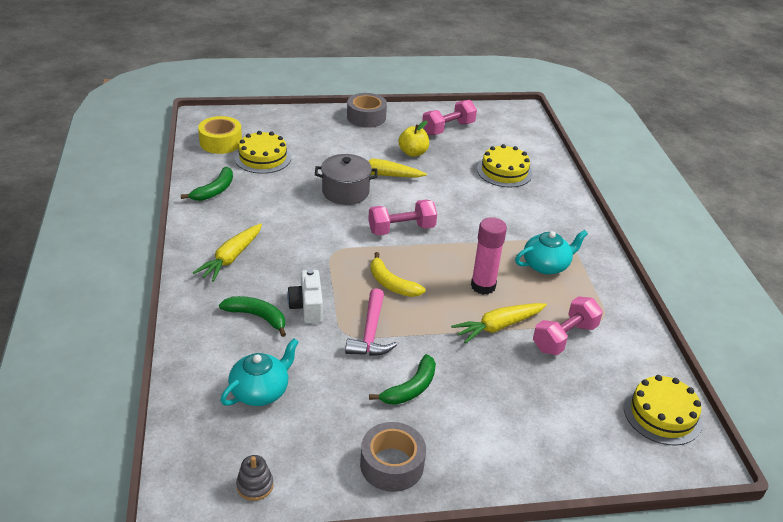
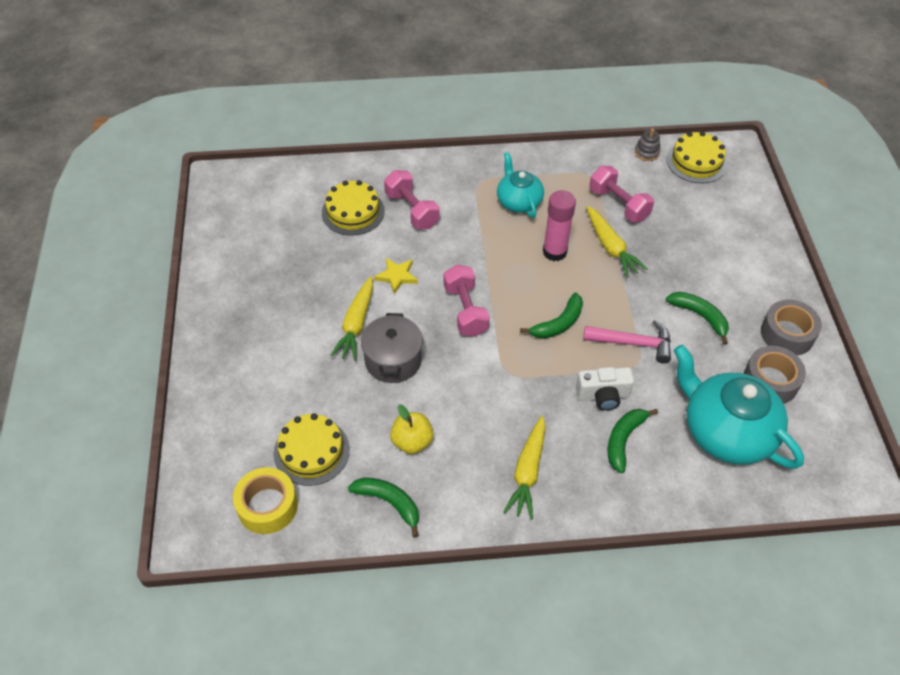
camera: 85 degrees left, 15 degrees up
yellow carrot [193,224,262,282] -> yellow carrot turned 75 degrees clockwise [503,416,546,520]
turquoise teapot [220,338,299,406] -> turquoise teapot [674,345,804,469], size x1.71
grey stacking toy [236,455,273,501] -> grey stacking toy moved to [635,128,661,161]
grey tape [347,93,387,128] -> grey tape moved to [743,346,806,404]
yellow banana [371,252,426,297] -> green banana [520,293,583,339]
yellow apple [398,121,429,157] -> yellow apple moved to [390,404,433,454]
pink dumbbell [422,100,477,135] -> pink dumbbell moved to [384,170,439,229]
none -> yellow star [374,258,418,294]

